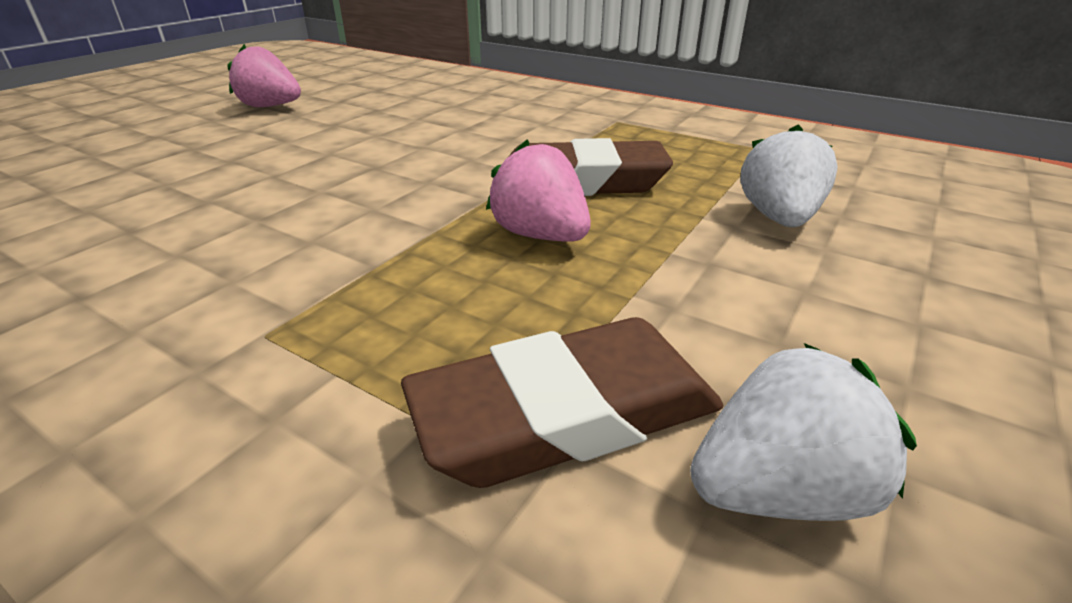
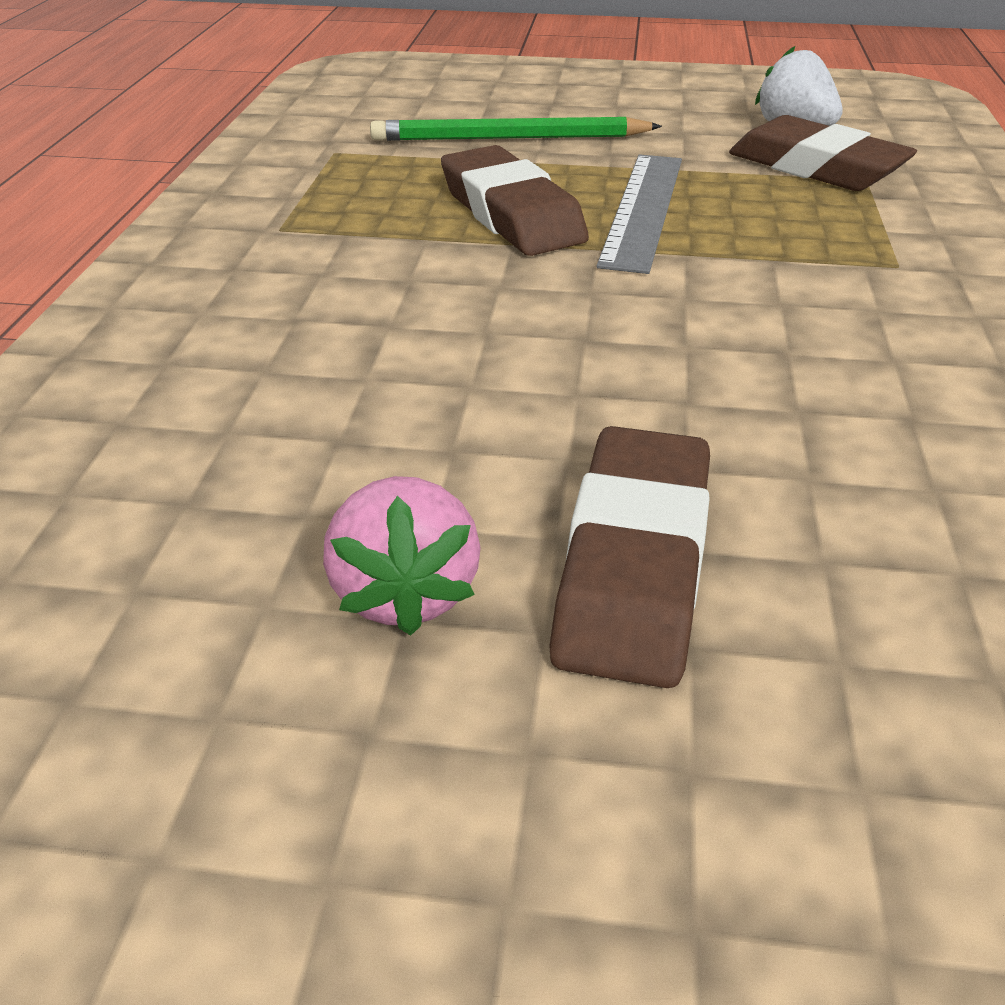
camera: 115 degrees left, 5 degrees up
pink strawberry [486,139,591,242] -> grey ruler [596,154,682,274]
white strawberry [740,124,838,227] -> green pencil [370,117,662,141]
none -> brown eraser [549,426,710,688]

